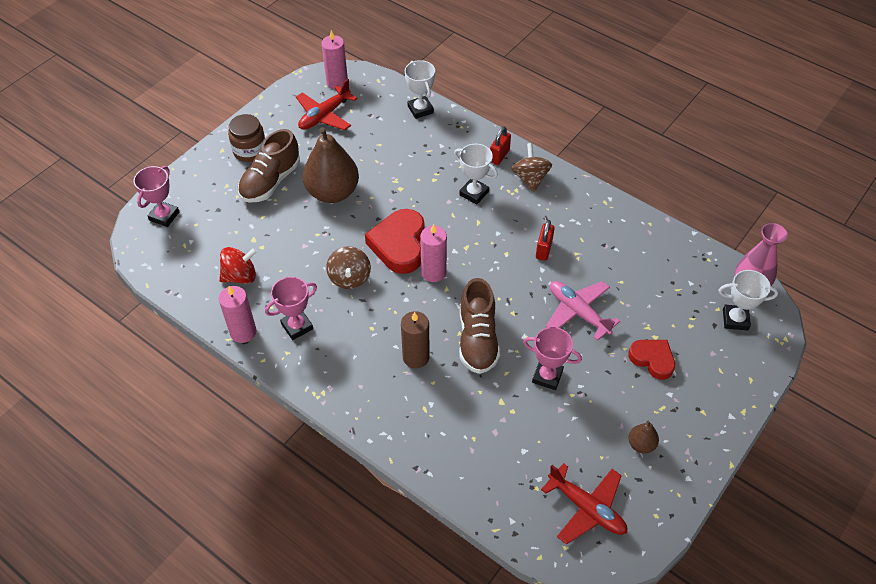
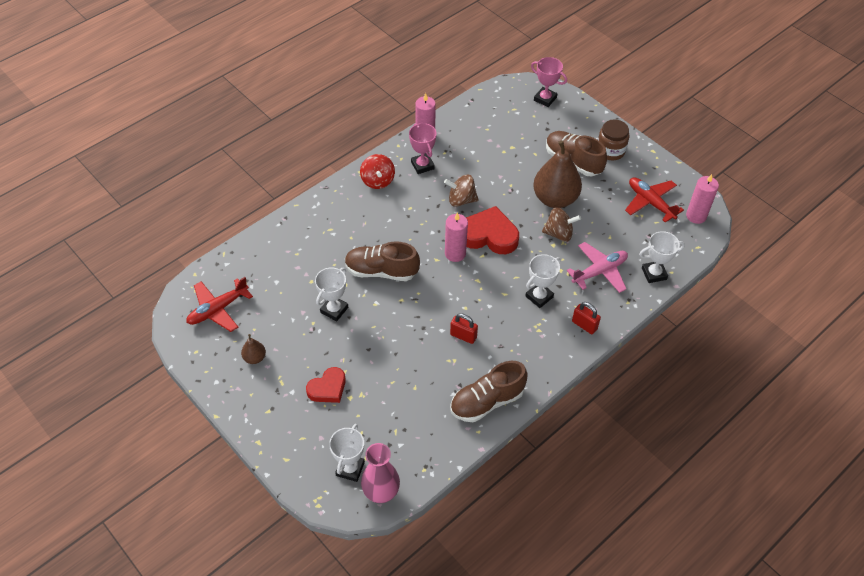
camera: 100 degrees right, 0 degrees up
red spinning top [219,247,257,284] -> red spinning top moved to [360,154,395,189]
brown candle [401,311,430,369] -> none
brown spinning top [512,143,552,192] -> brown spinning top moved to [542,207,581,242]
pink trophy [523,327,582,390] -> white trophy [315,268,348,321]
pink plane [546,281,620,341] -> pink plane moved to [567,242,628,293]
none -> brown shoe [450,361,528,422]

